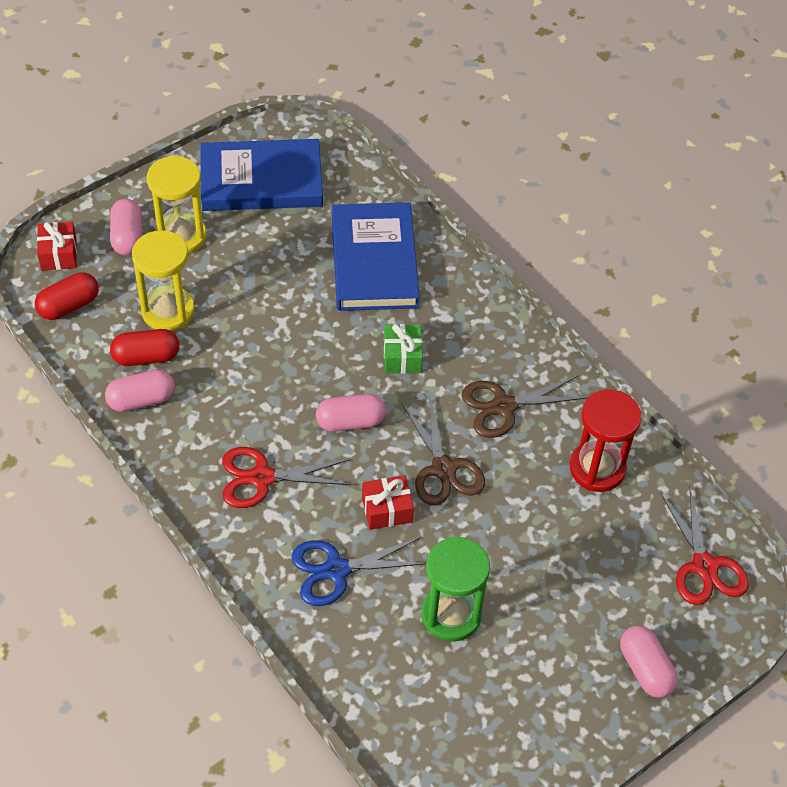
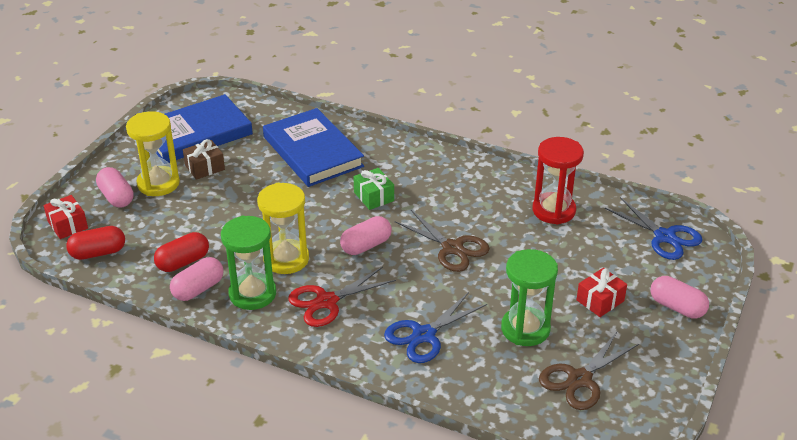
camera: 25 degrees left, 15 degrees down
red capsule [35,272,99,320] -> red capsule turned 45 degrees clockwise [66,226,125,260]
yellow hourglass [132,230,195,331] -> yellow hourglass moved to [257,183,309,274]
red gift [362,475,414,530] -> red gift moved to [576,268,627,317]
brown scissors [461,375,588,438] -> brown scissors moved to [539,332,639,410]
red scissors [660,488,749,605] -> blue scissors [605,197,703,260]
none -> brown gift [183,139,225,180]
none -> green hourglass [221,216,276,310]

